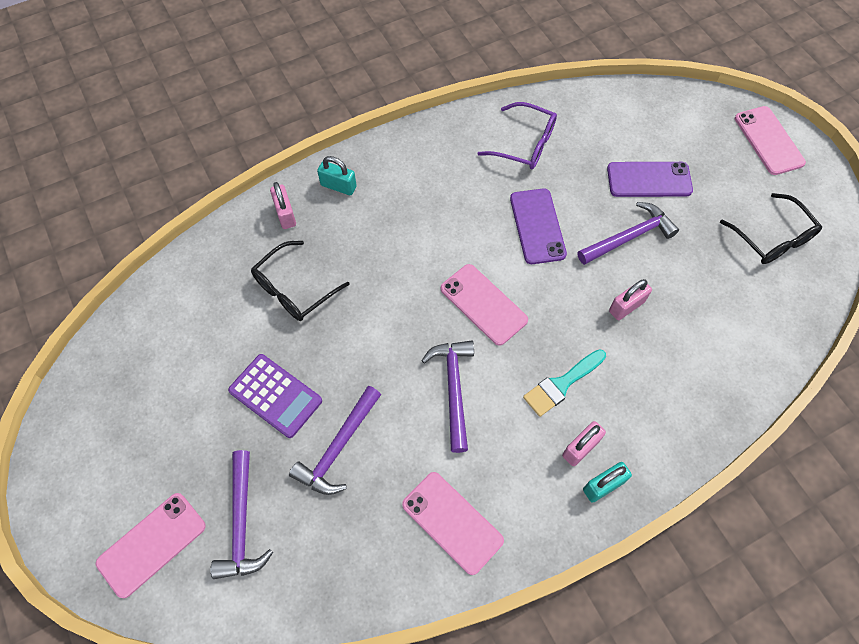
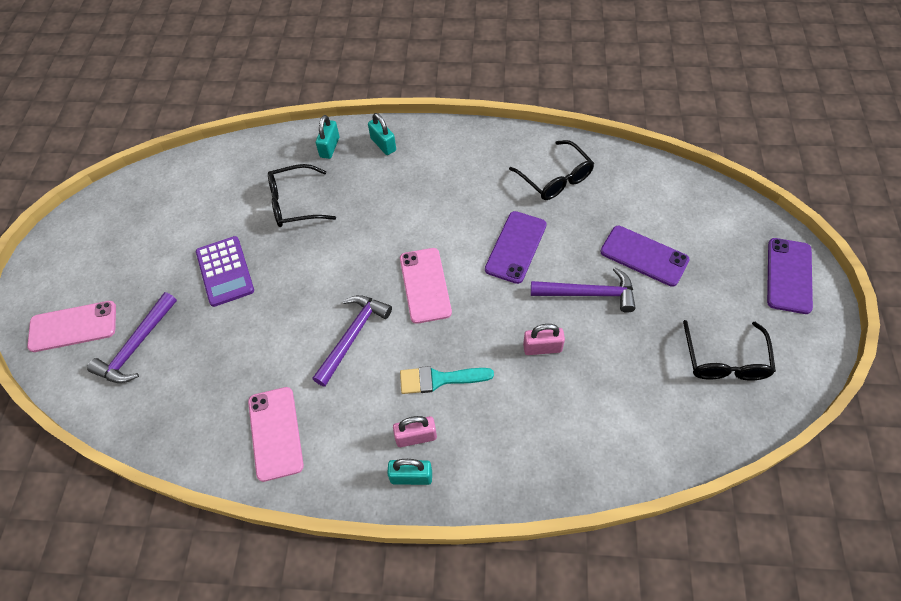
camera: 35 degrees right, 5 degrees down
pink padlock [270,182,296,229] -> turquoise padlock [316,115,339,159]
purple hammer [289,386,381,495] -> none
purple glasses [477,102,557,170] -> black glasses [509,140,594,200]
pink phone [735,106,806,175] -> purple phone [767,238,813,314]

